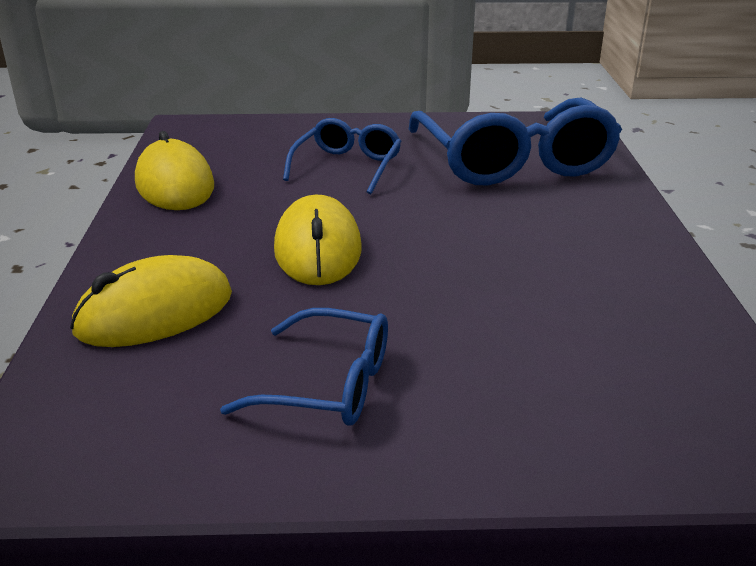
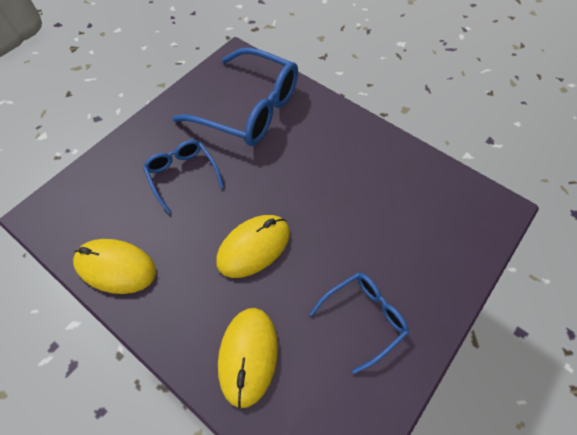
camera: 50 degrees left, 30 degrees up
yellow mouse [274,195,362,285] -> yellow mouse turned 75 degrees counterclockwise [216,215,290,278]

